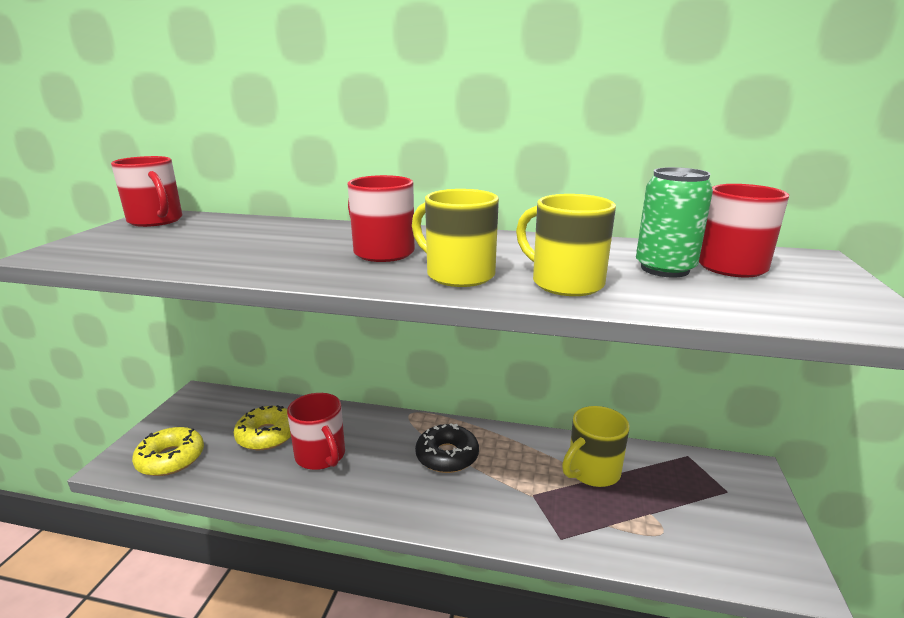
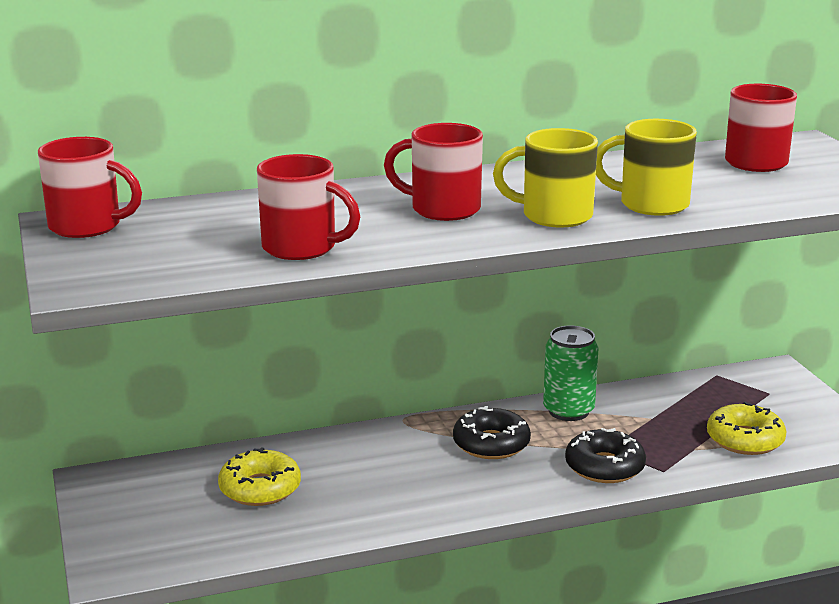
camera: 30 degrees left, 0 degrees up
yellow donut [132,427,204,476] -> yellow donut moved to [707,402,786,455]
red mug [287,393,345,470] -> red mug moved to [257,154,360,260]
yellow mug [562,406,630,487] -> none
green can [636,167,713,278] -> green can moved to [543,325,598,421]
none -> black donut [565,428,646,483]

